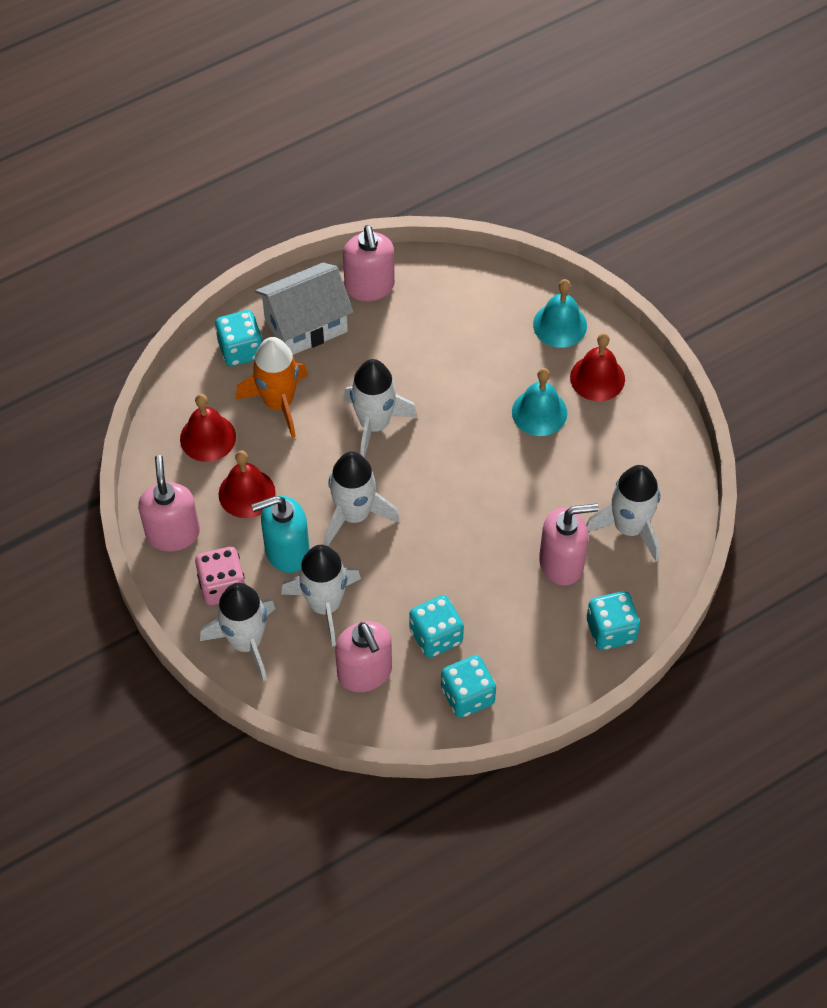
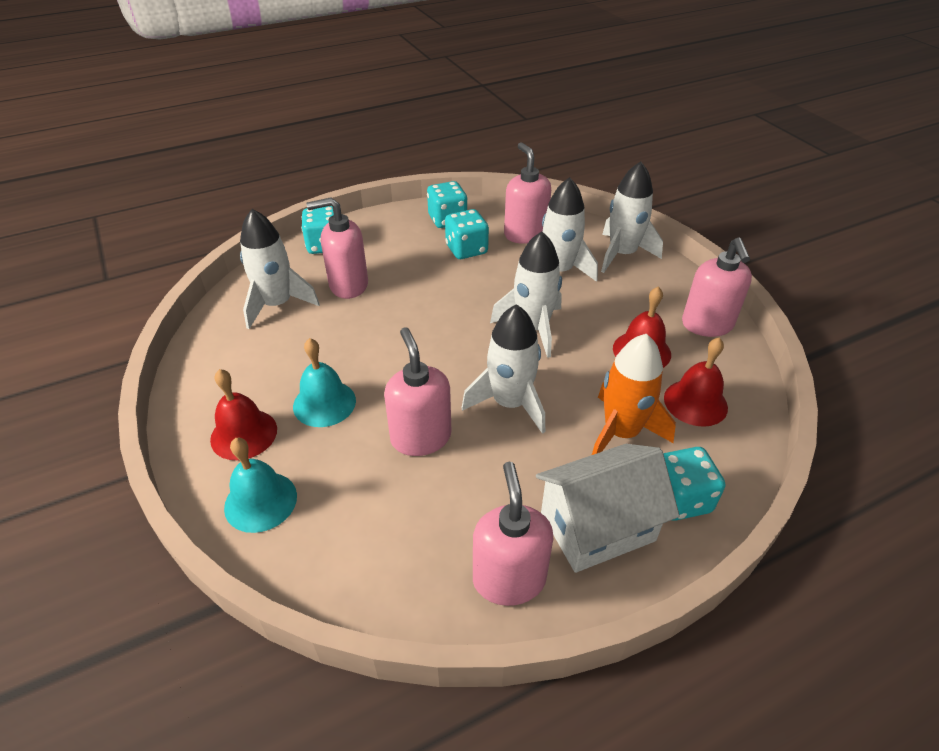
camera: 175 degrees left, 15 degrees down
pink dice [195,547,245,605] -> none
turquoise soap dispenser [252,496,310,573] -> none
none -> pink soap dispenser [384,327,451,456]

